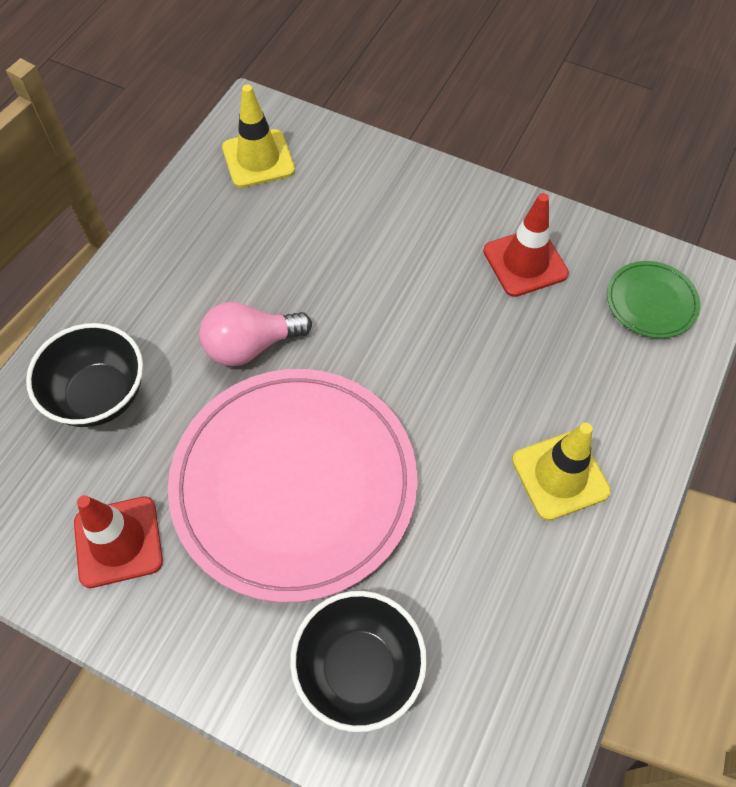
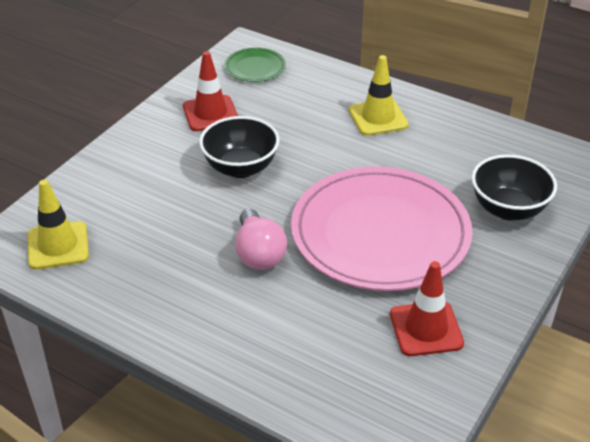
camera: 85 degrees left, 20 degrees down
black bowl [26,323,143,427] -> black bowl moved to [199,116,280,178]

